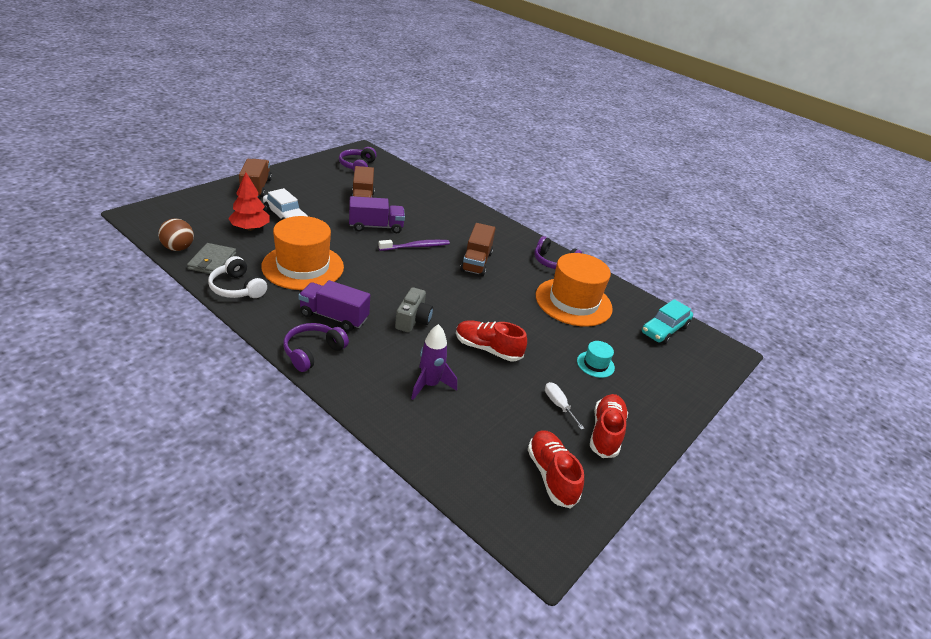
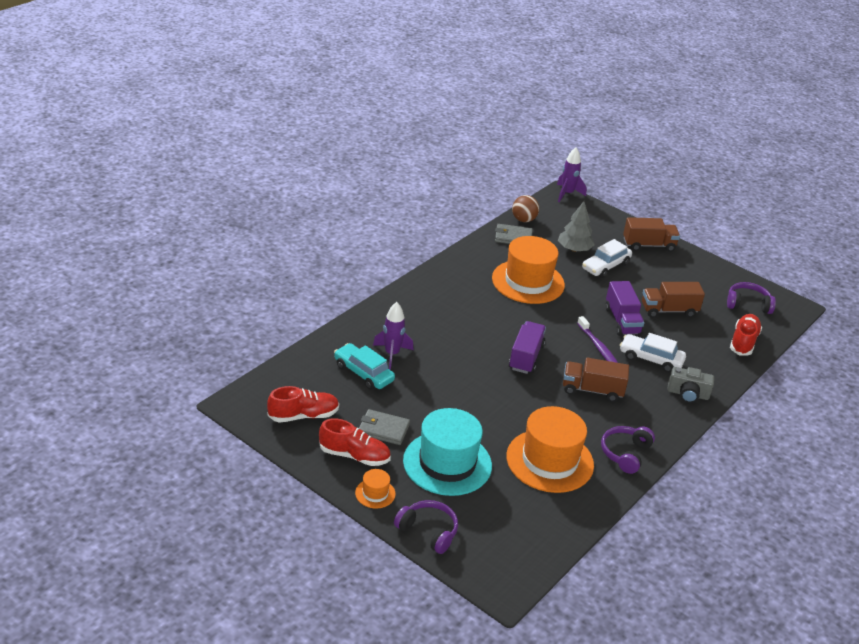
camera: 90 degrees right, 0 degrees up
white headphones [208,256,267,298] -> none
red tree [228,172,270,231] -> grey tree [558,201,595,252]
purple headphones [283,323,349,372] -> purple headphones moved to [394,500,458,554]
purple truck [298,280,370,331] -> purple truck moved to [509,321,546,374]
grey camera [395,287,433,333] -> grey camera moved to [667,367,714,403]
red shoe [456,320,527,361] -> red shoe moved to [730,314,762,356]
white screwdriver [545,382,585,430] -> grey wallet [359,409,410,445]
turquoise hat [577,341,615,378] -> turquoise hat [403,408,492,496], size x2.29
turquoise car [642,299,693,344] -> turquoise car moved to [334,343,395,390]
none -> orange hat [355,469,396,508]
none -> purple rocket [557,147,587,202]
none -> white car [620,333,686,372]

